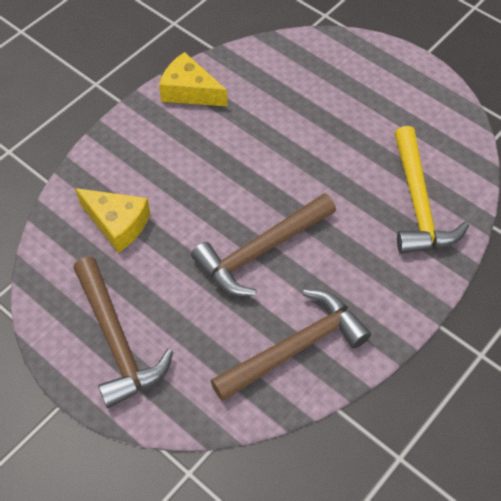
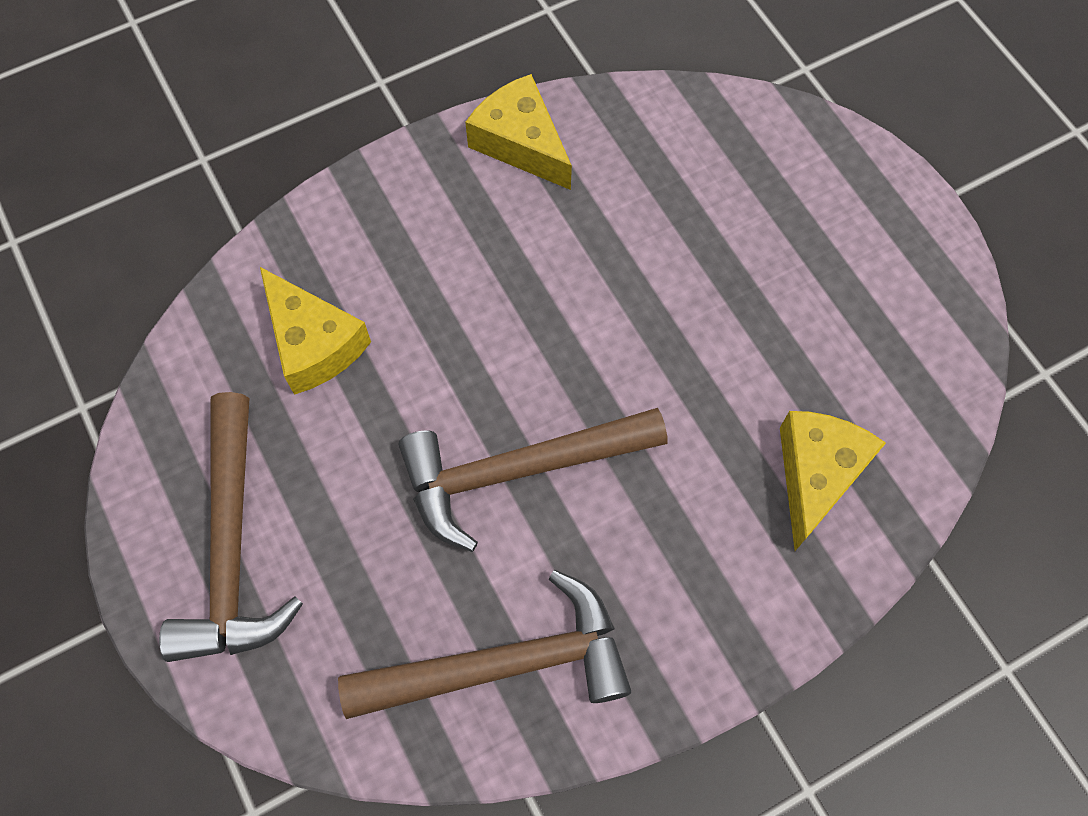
camera: 20 degrees right, 10 degrees up
yellow hammer [394,126,469,254] -> yellow cheese [780,411,886,551]

